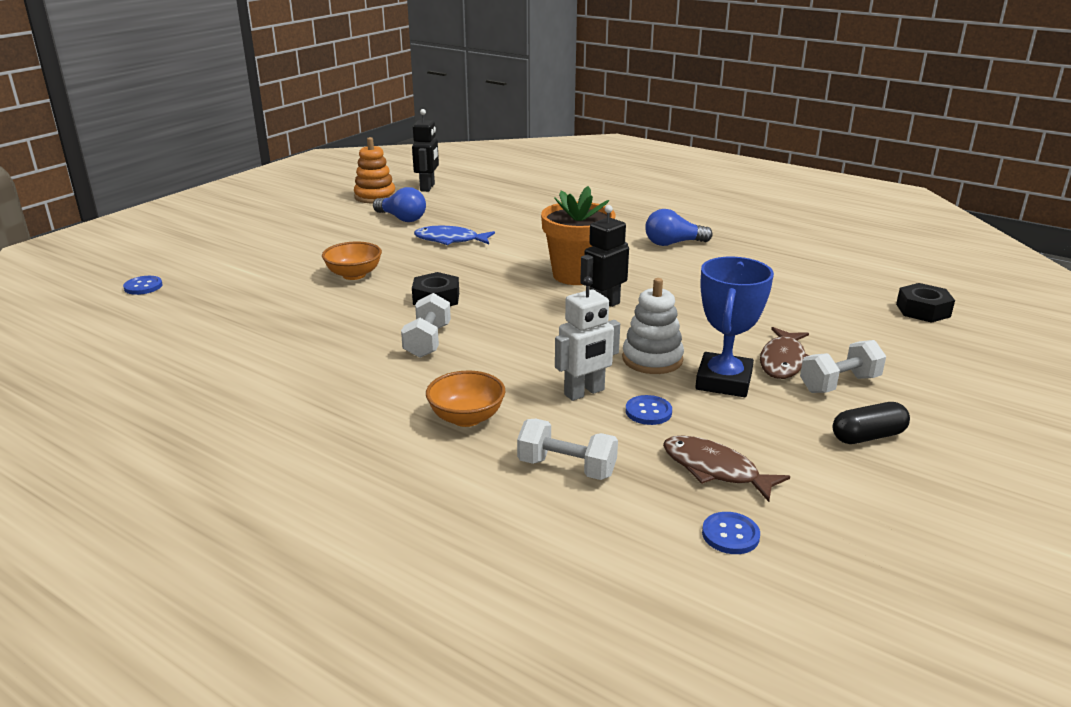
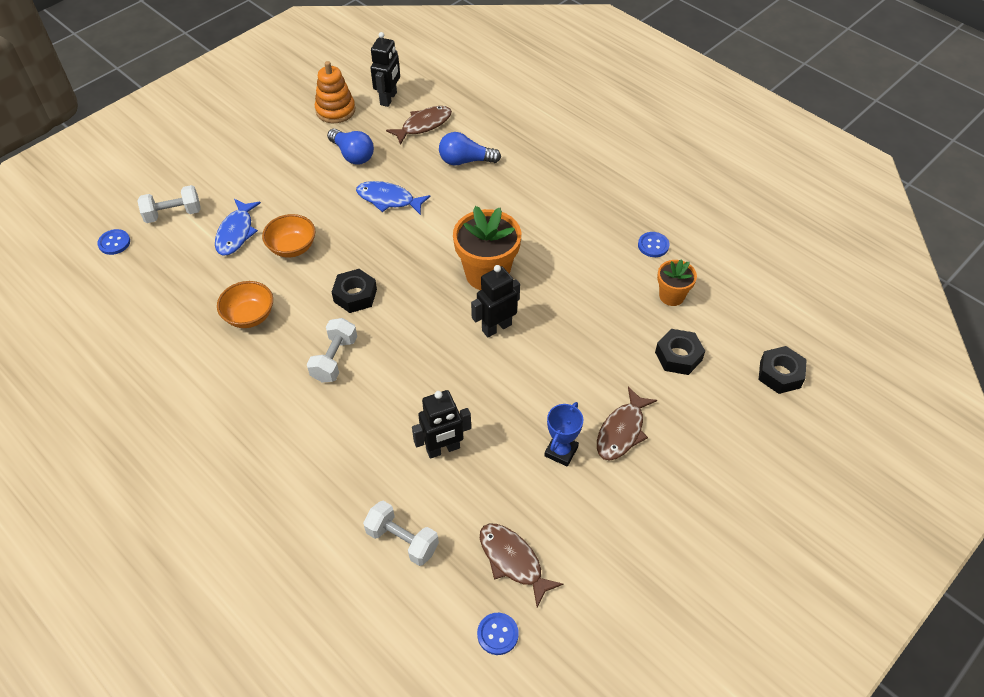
camera: 10 degrees right, 25 degrees up
orange bowl [426,370,505,427] -> orange bowl moved to [217,281,273,328]
white robot [555,276,620,401] -> black robot [412,390,471,459]
white stacking toy [622,278,684,374] -> none
blue button [626,395,672,425] -> blue button moved to [638,232,670,257]
blue light bulb [645,209,713,246] -> blue light bulb moved to [439,132,501,165]
blue trophy [695,257,774,397] -> blue trophy [544,402,583,467], size x0.62
white dumbbell [800,340,886,393] -> white dumbbell moved to [137,185,201,223]
black capsule [833,402,910,444] -> none
none -> blue fish [215,199,261,255]
none -> brown fish [386,106,452,145]
none -> black nut [655,329,705,375]
none -> orange flower pot [657,259,697,306]

